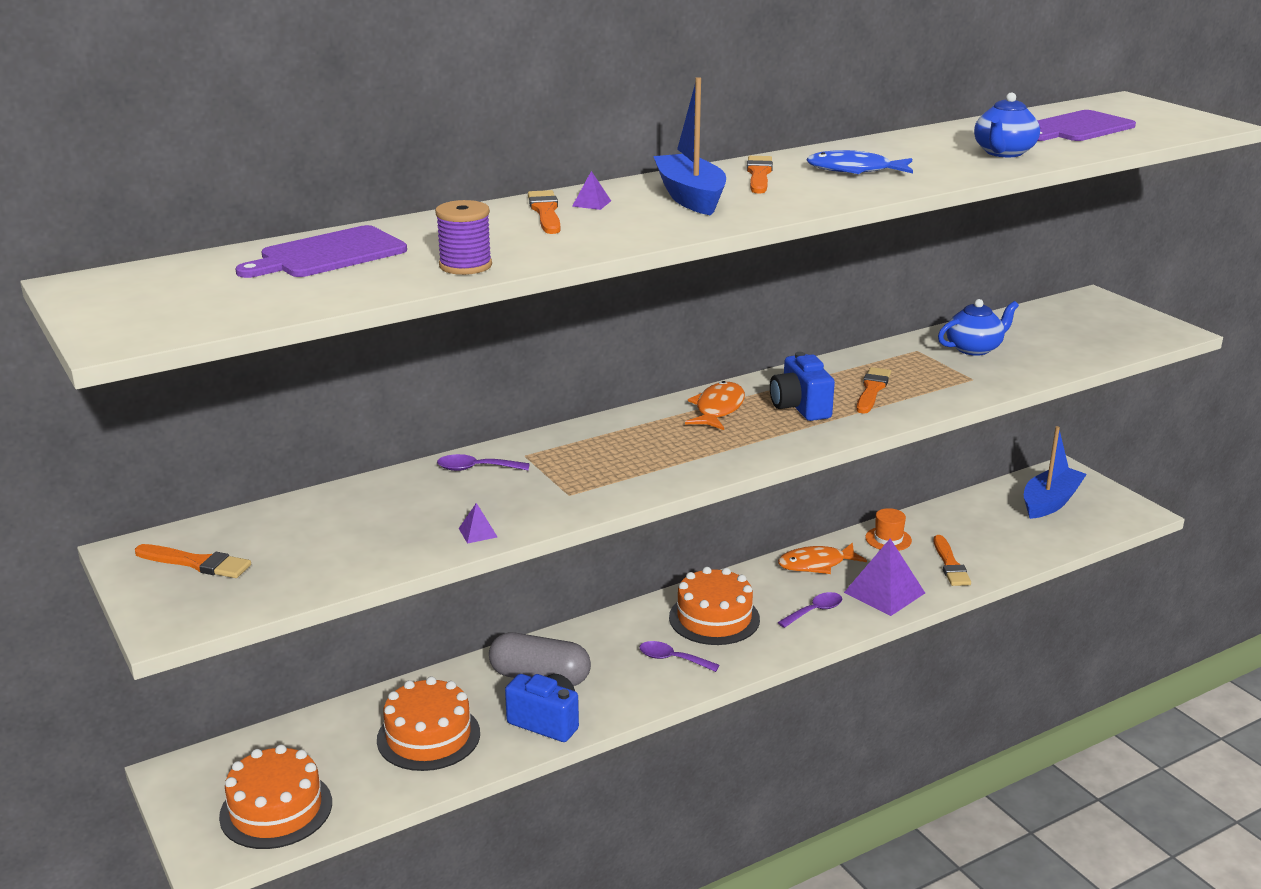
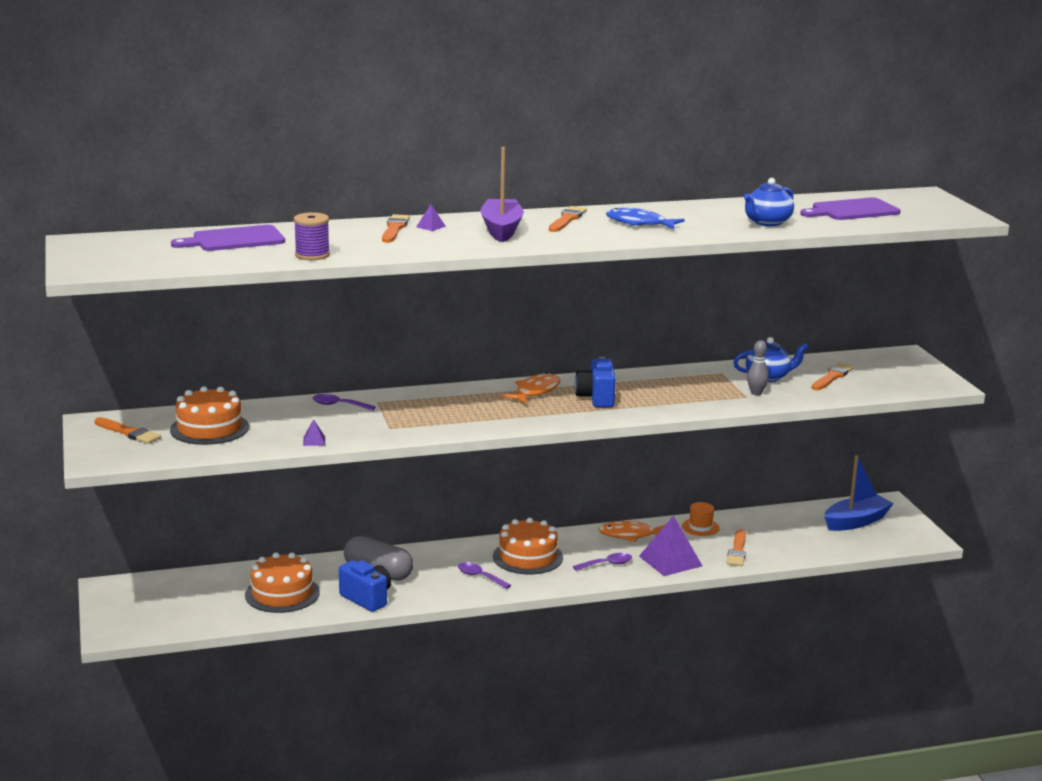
camera: 15 degrees right, 5 degrees down
orange cake [219,744,332,849] -> orange cake moved to [170,386,249,445]
blue boat [653,77,726,216] -> purple boat [480,147,524,242]
orange brush [856,367,891,414] -> orange brush moved to [812,363,854,390]
none -> grey bowling pin [747,340,769,395]

